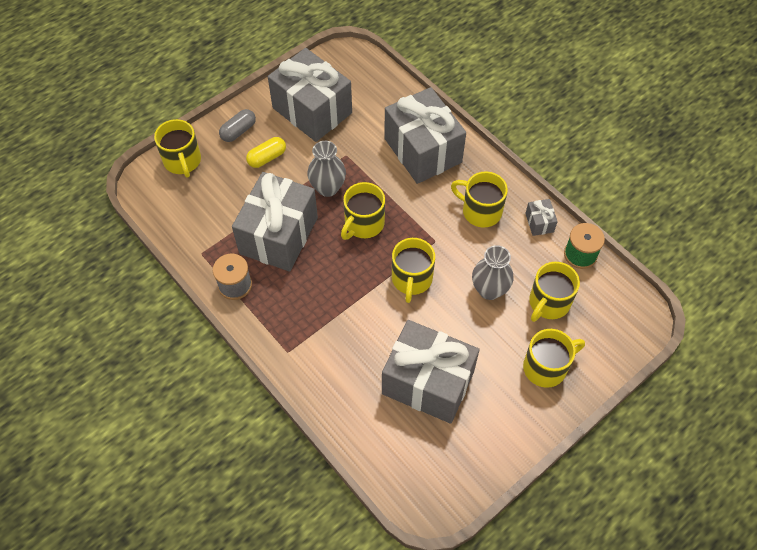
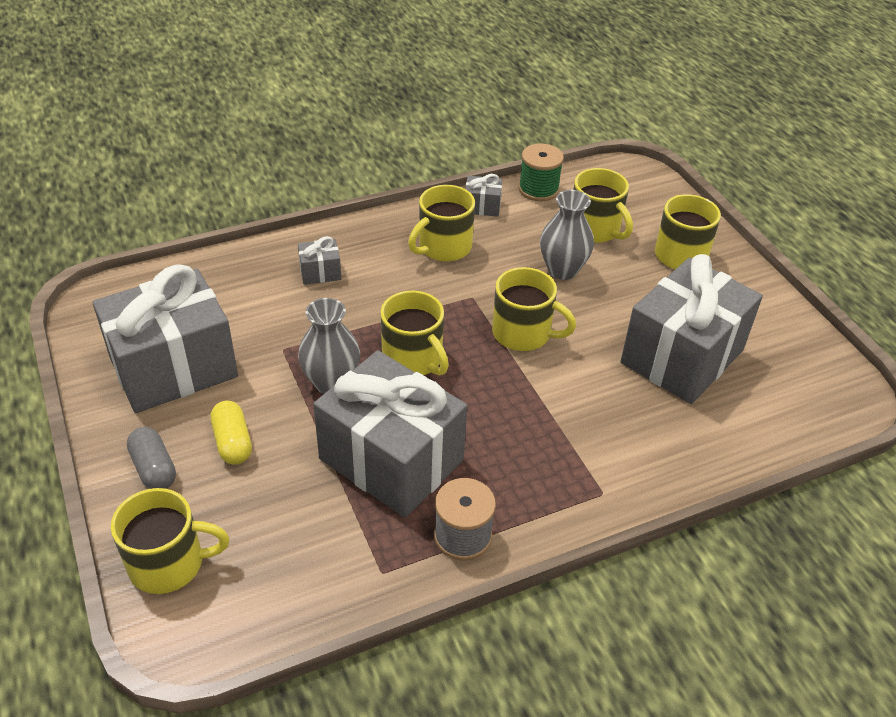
camera: 75 degrees left, 15 degrees down
grey gift [384,87,466,184] -> grey gift [298,236,341,285], size x0.40

